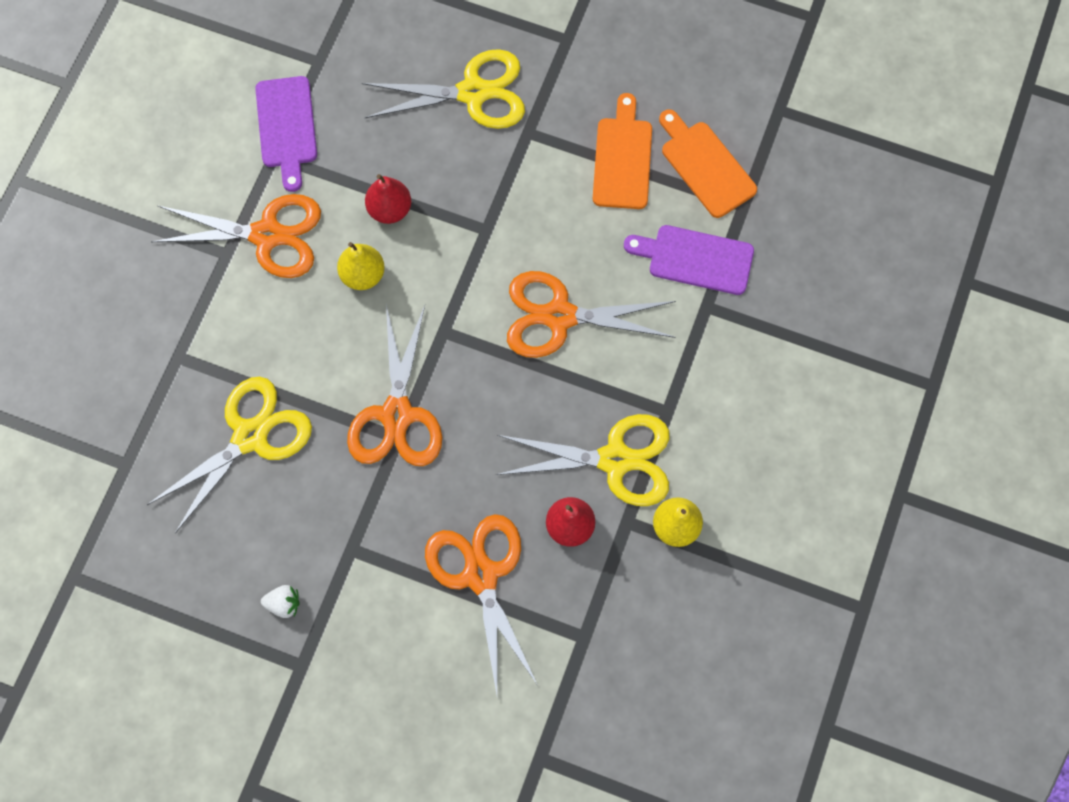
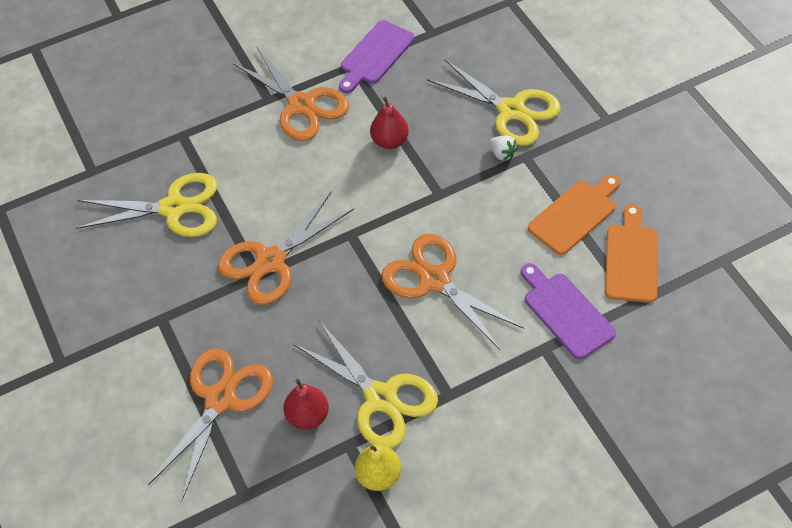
camera: 45 degrees right, 15 degrees down
white strawberry [261,585,299,618] -> white strawberry moved to [489,136,517,161]
yellow pear [337,242,385,290] -> none

